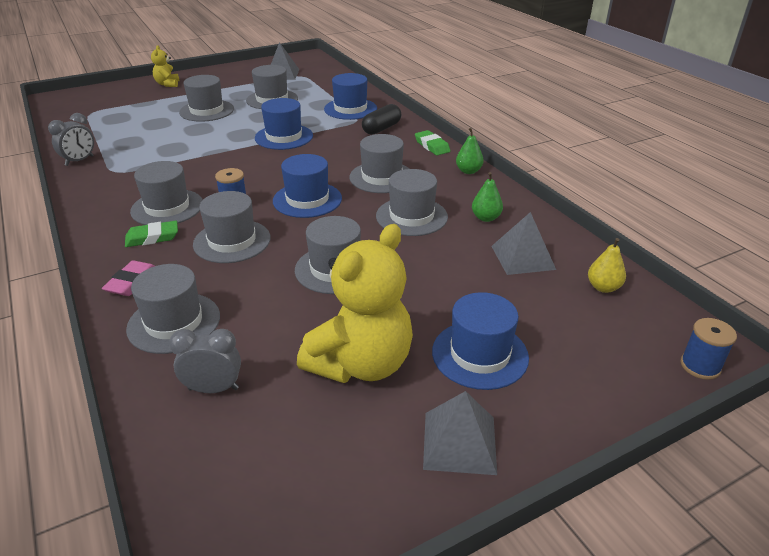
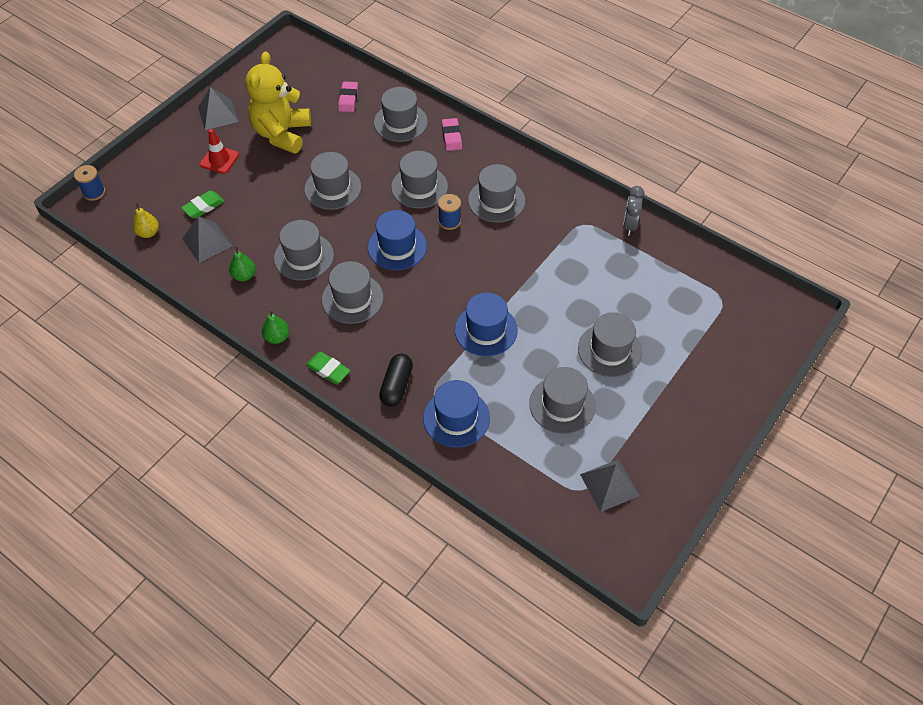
camera: 155 degrees right, 20 degrees up
green eraser [125,221,178,247] -> green eraser moved to [181,191,224,218]
yellow teddy bear [151,45,179,87] -> none
grey clock [169,329,241,393] -> pink eraser [338,81,358,112]
blue hat [432,292,529,390] -> red traffic cone [200,129,239,174]

